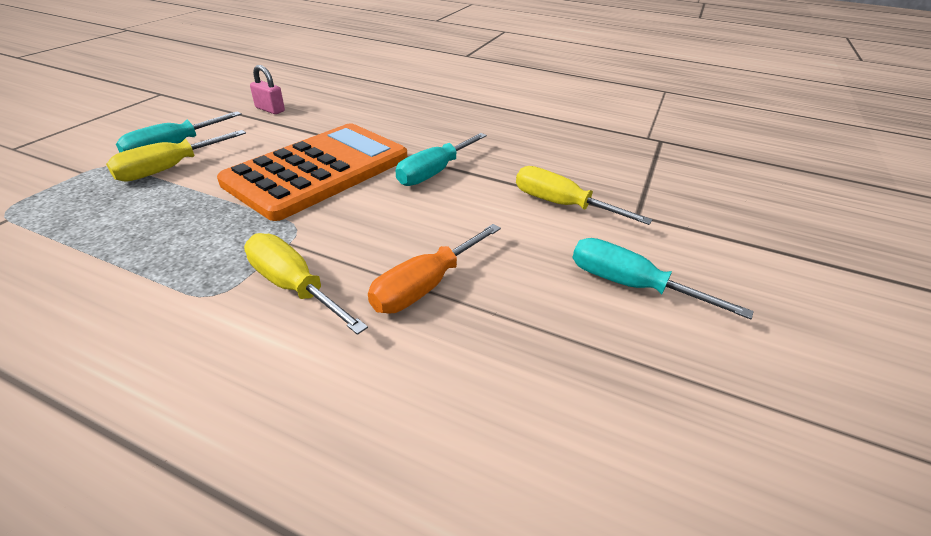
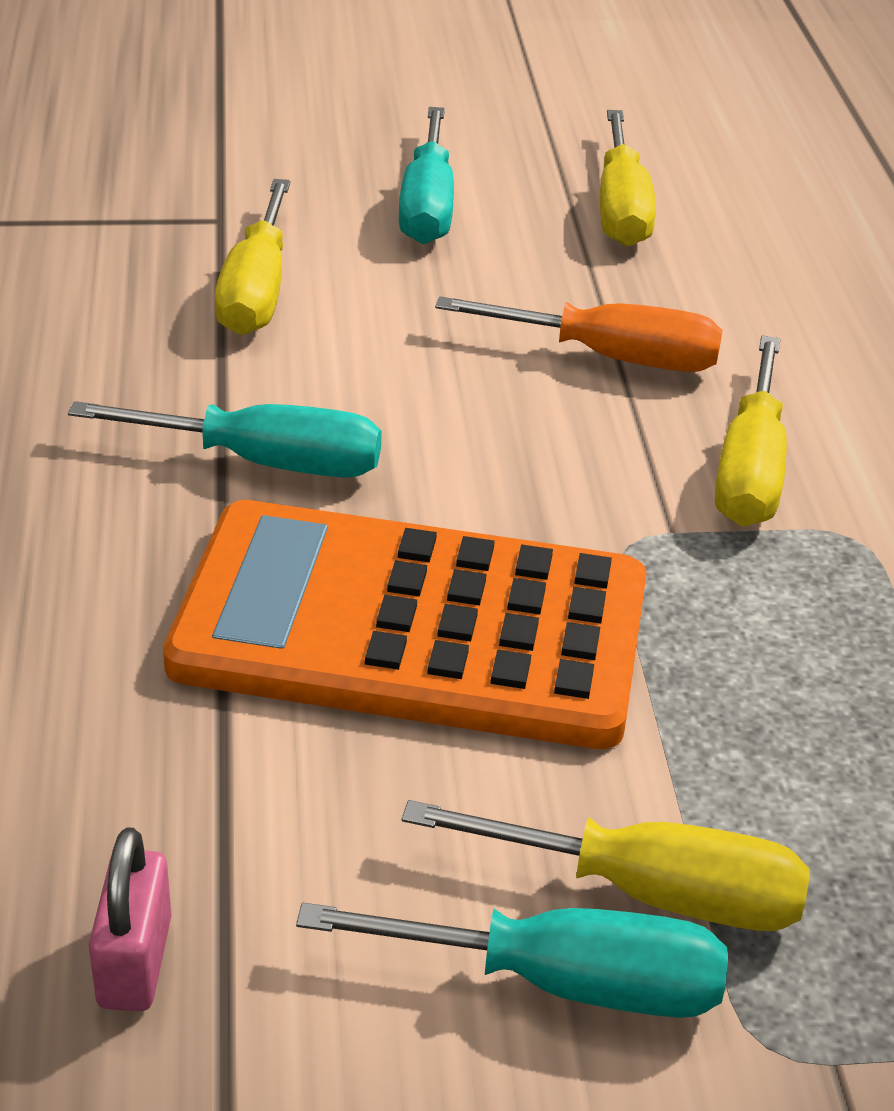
camera: 120 degrees left, 0 degrees up
none -> yellow screwdriver [600,110,656,247]

